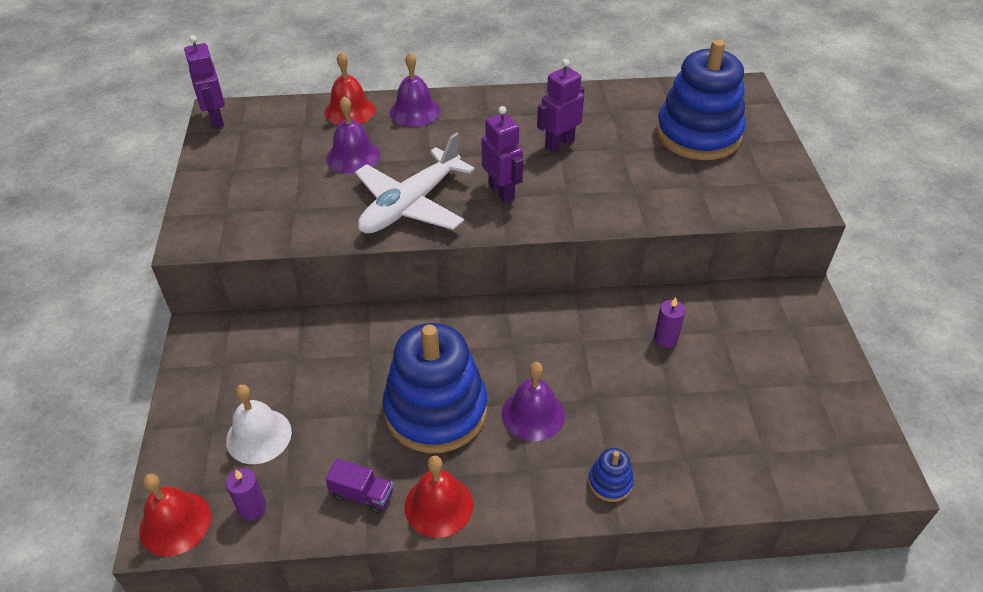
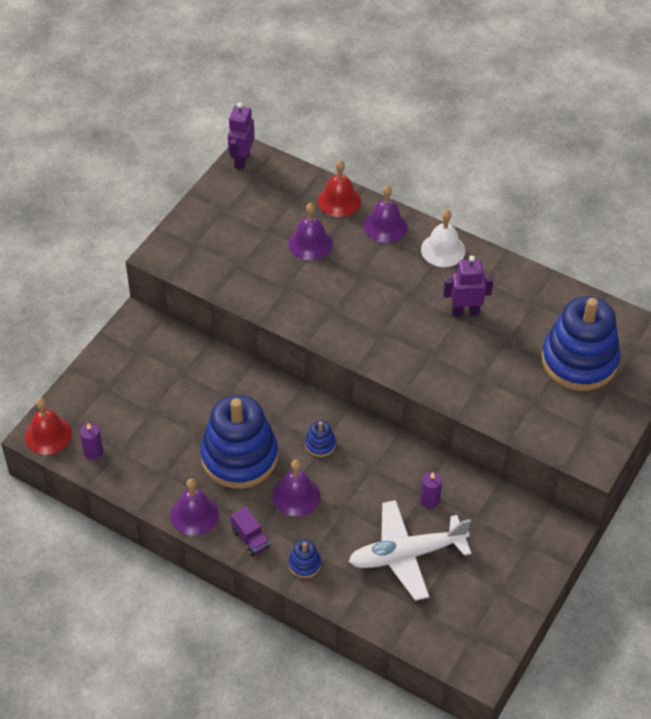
camera: 35 degrees right, 5 degrees up
white bell [226,384,292,464] -> white bell moved to [421,210,466,267]
purple truck [325,458,393,514] -> purple truck moved to [231,507,270,557]
white plane [355,133,475,234] -> white plane moved to [348,500,471,601]
red bell [405,456,473,538] -> purple bell [170,479,219,536]
purple robot [482,106,523,203] -> none
none -> blue stacking toy [305,420,336,457]

